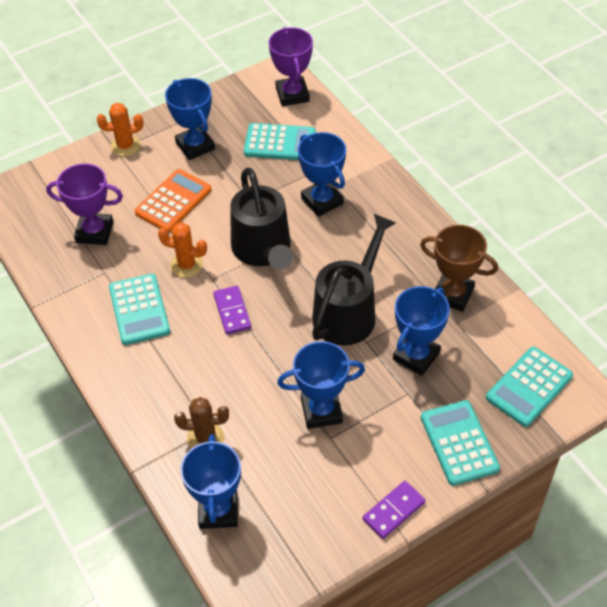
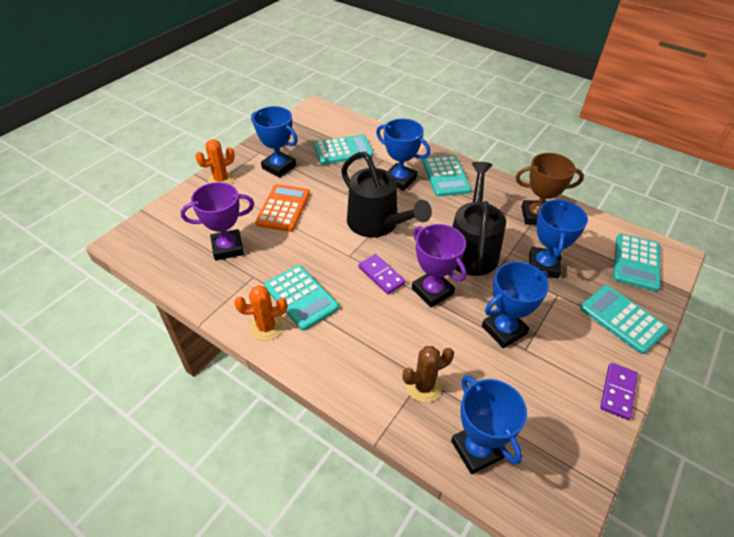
camera: 25 degrees left, 5 degrees down
orange cactus [158,222,207,278] -> orange cactus moved to [234,285,287,341]
purple trophy [269,27,313,106] -> purple trophy moved to [412,224,467,308]
none -> turquoise calculator [423,155,472,197]

